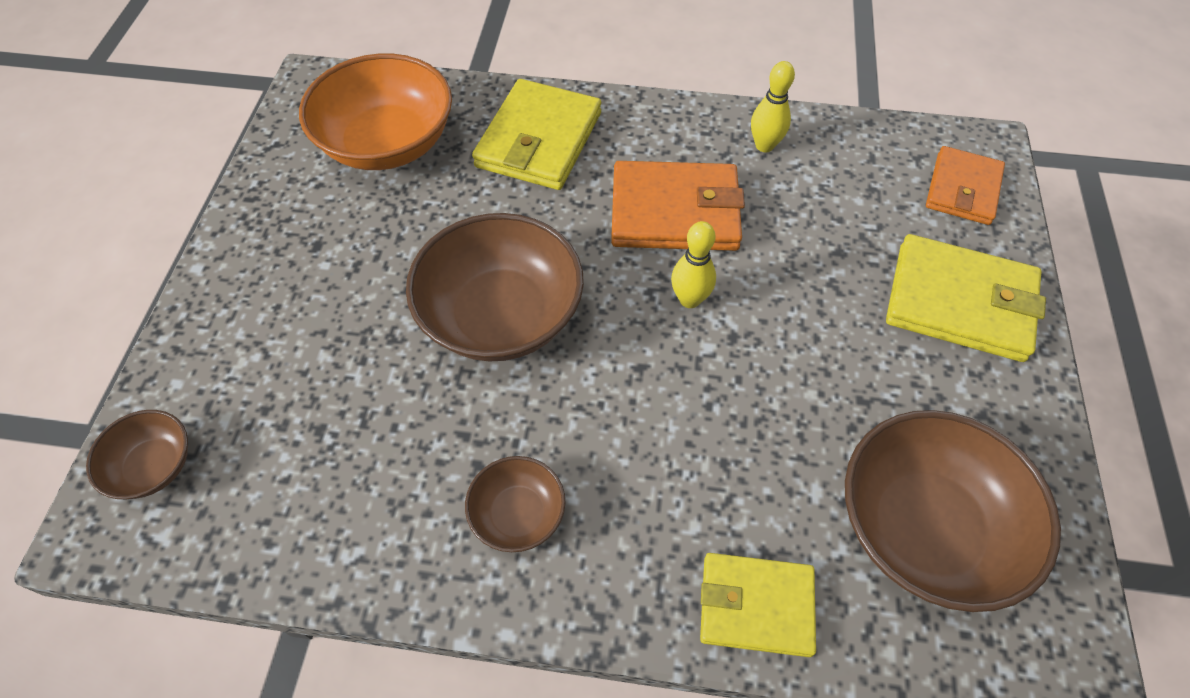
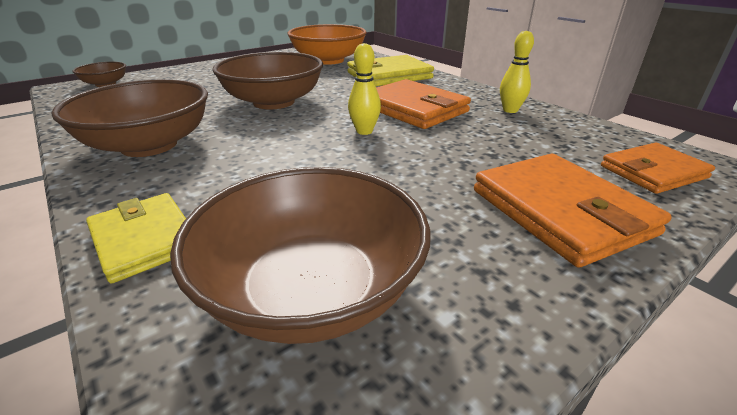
camera: 45 degrees right, 25 degrees down
brown bowl [465,456,566,552] -> brown bowl [52,79,208,157], size x1.99
yellow wallet [886,234,1046,362] -> orange wallet [474,154,672,267]

